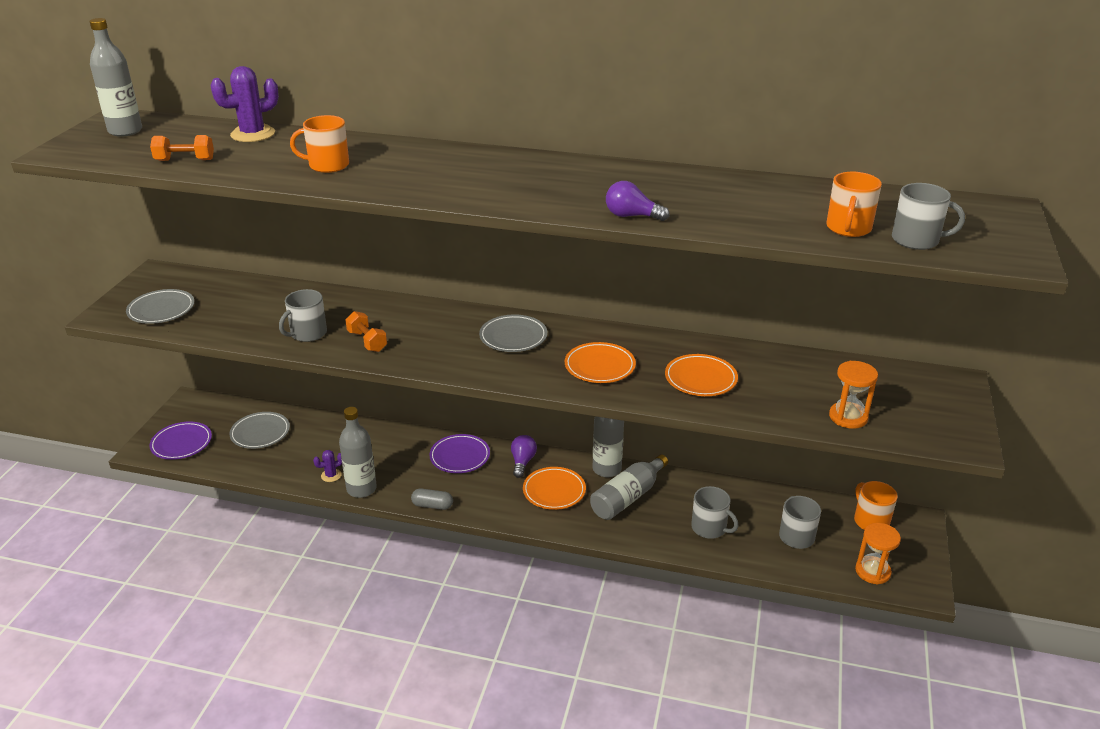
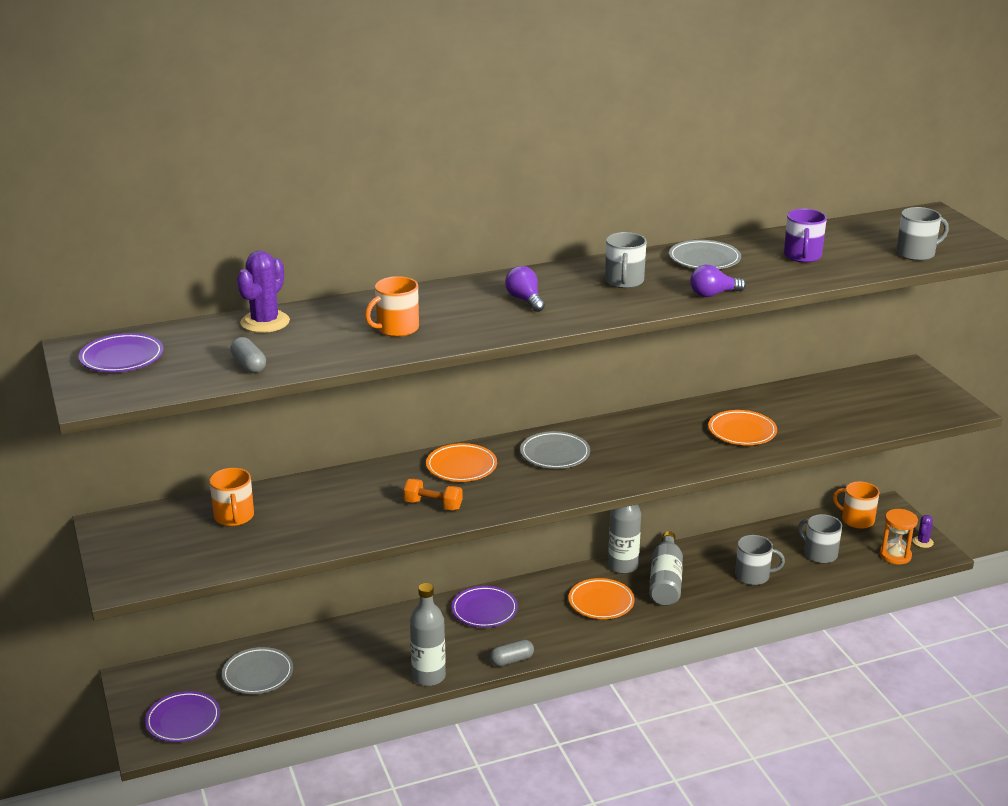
camera: 35 degrees left, 5 degrees down
grey bottle [89,18,142,137] -> purple plate [79,333,163,372]
grey plate [126,289,195,324] -> grey plate moved to [669,240,741,269]
orange dumbbell [150,135,214,161] -> grey capsule [230,337,266,373]
grey mug [279,289,327,342] -> grey mug moved to [605,232,647,288]
purple cactus [313,450,342,482] -> purple cactus moved to [913,515,934,548]
purple light bulb [511,435,537,478] -> purple light bulb moved to [505,266,545,312]
orange plate [565,342,636,383] -> orange plate moved to [426,443,497,482]
orange mug [826,172,882,237] -> orange mug moved to [209,468,254,526]
orange hourglass [829,361,878,429] -> none
none -> purple mug [784,209,827,263]

